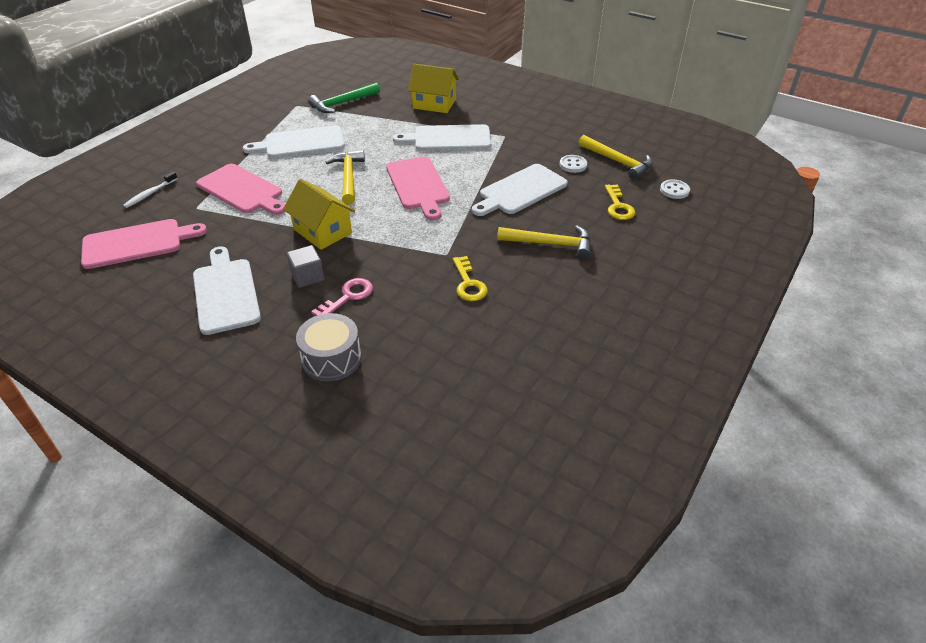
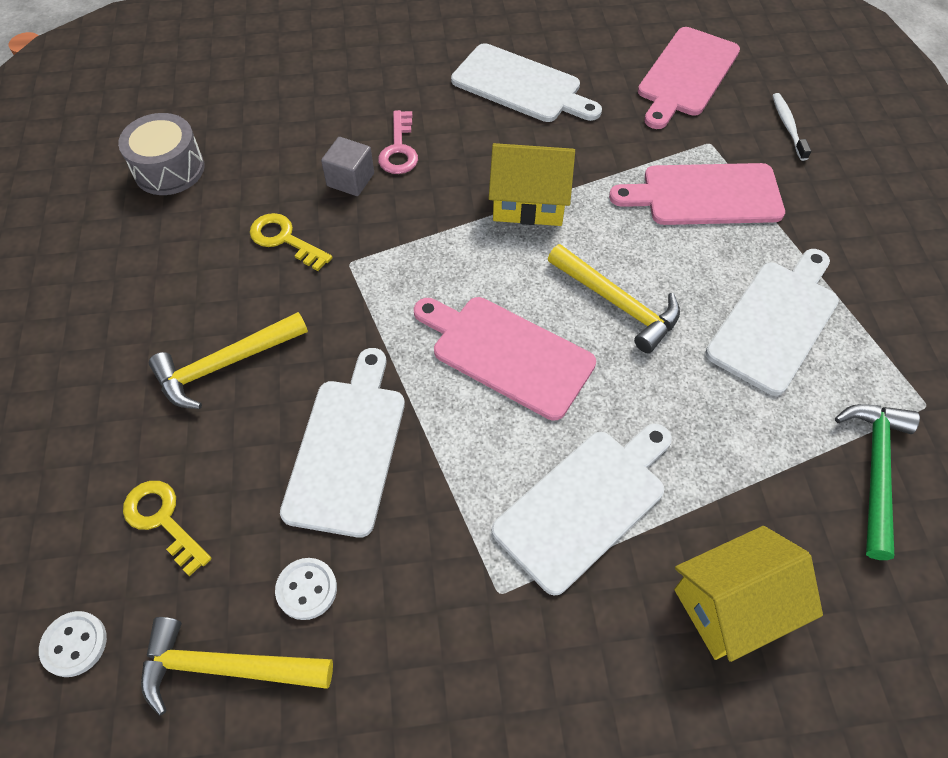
camera: 140 degrees right, 15 degrees up
grey cube [287,245,324,288] -> grey cube moved to [321,137,374,196]
grey drum [296,313,361,382] -> grey drum moved to [118,113,205,195]

